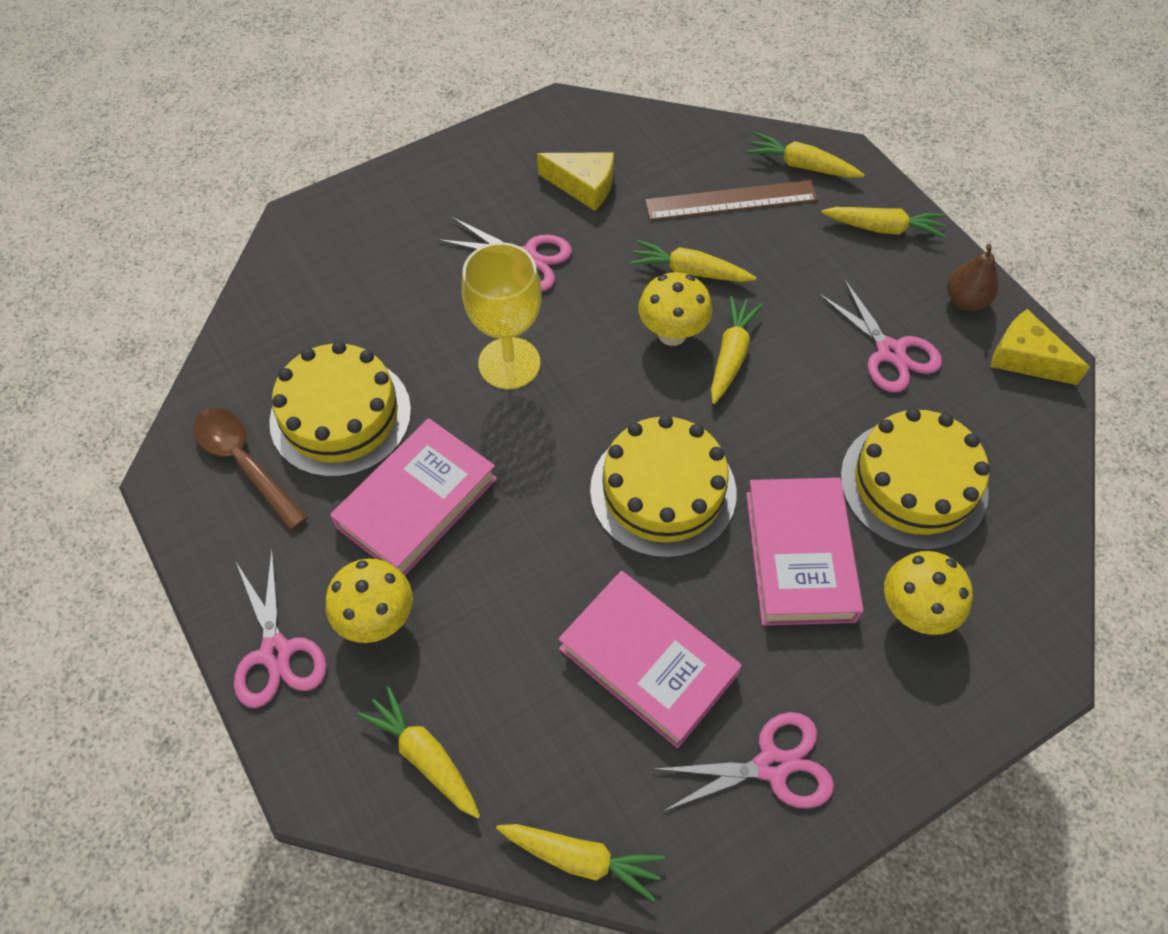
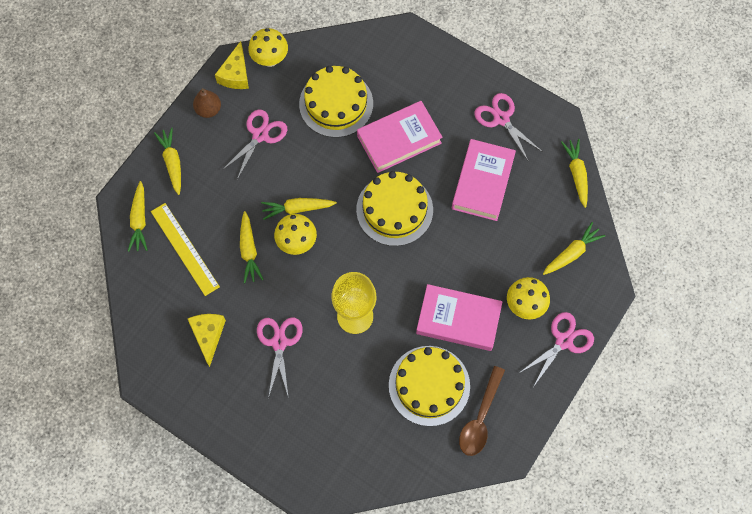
camera: 115 degrees left, 10 degrees up
yellow carrot [357,686,480,819] -> yellow carrot turned 150 degrees counterclockwise [543,222,606,275]
brown ruler [645,180,818,220] -> yellow ruler [151,203,220,296]
yellow mushroom [884,551,973,635] -> yellow mushroom moved to [248,28,288,67]

